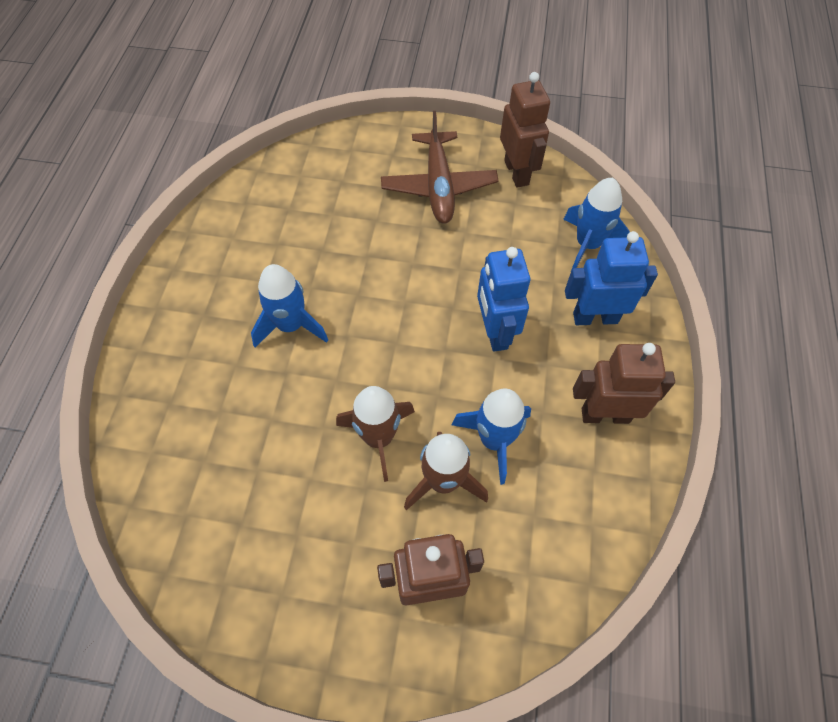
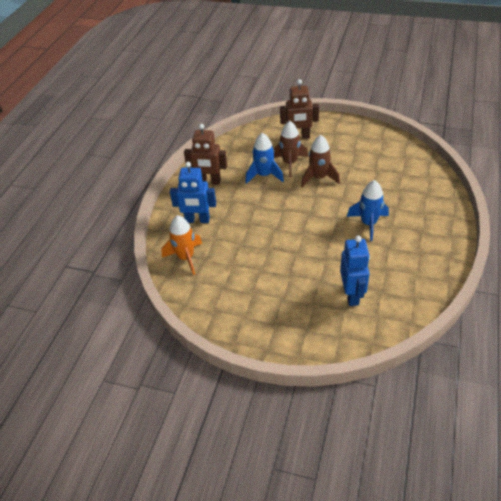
camera: 170 degrees left, 15 degrees down
brown plane [381,111,499,224] -> none
blue robot [477,247,530,352] -> blue robot moved to [340,236,370,306]
brown robot [500,72,550,188] -> none
blue rocket [563,178,630,271] -> orange rocket [162,215,202,275]

